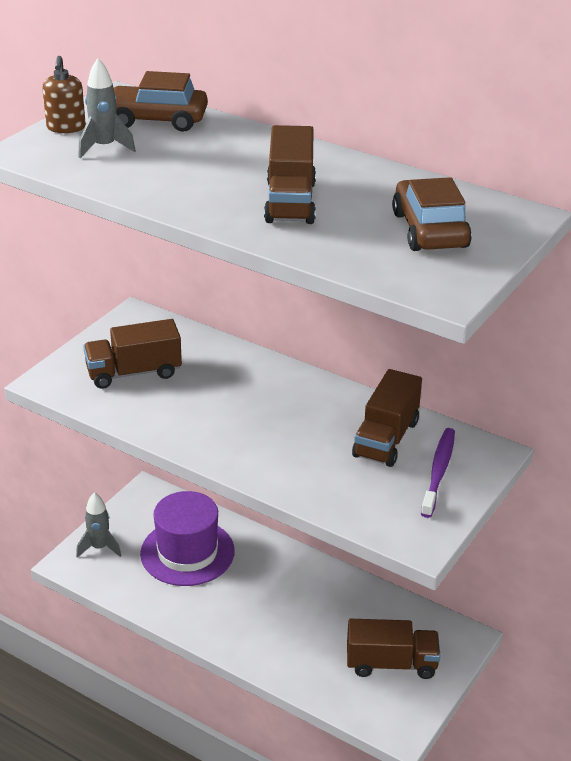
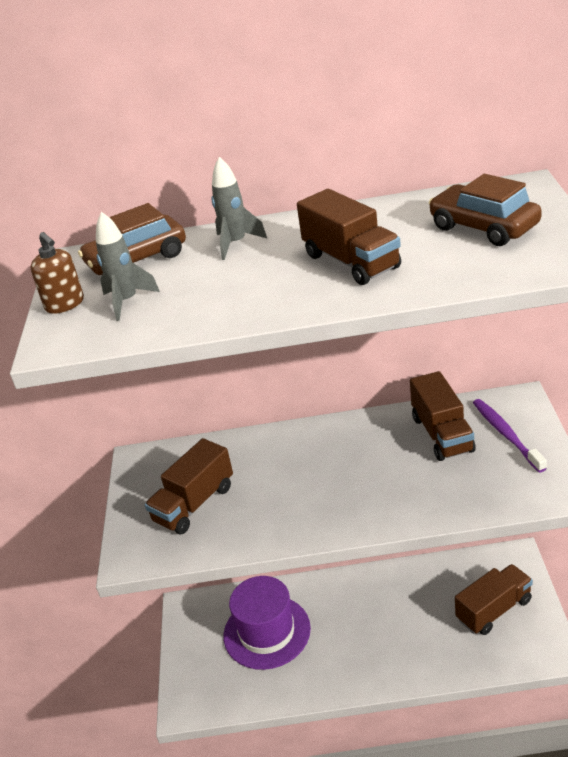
camera: 30 degrees left, 0 degrees up
grey rocket [76,492,121,558] -> grey rocket moved to [211,157,267,260]

